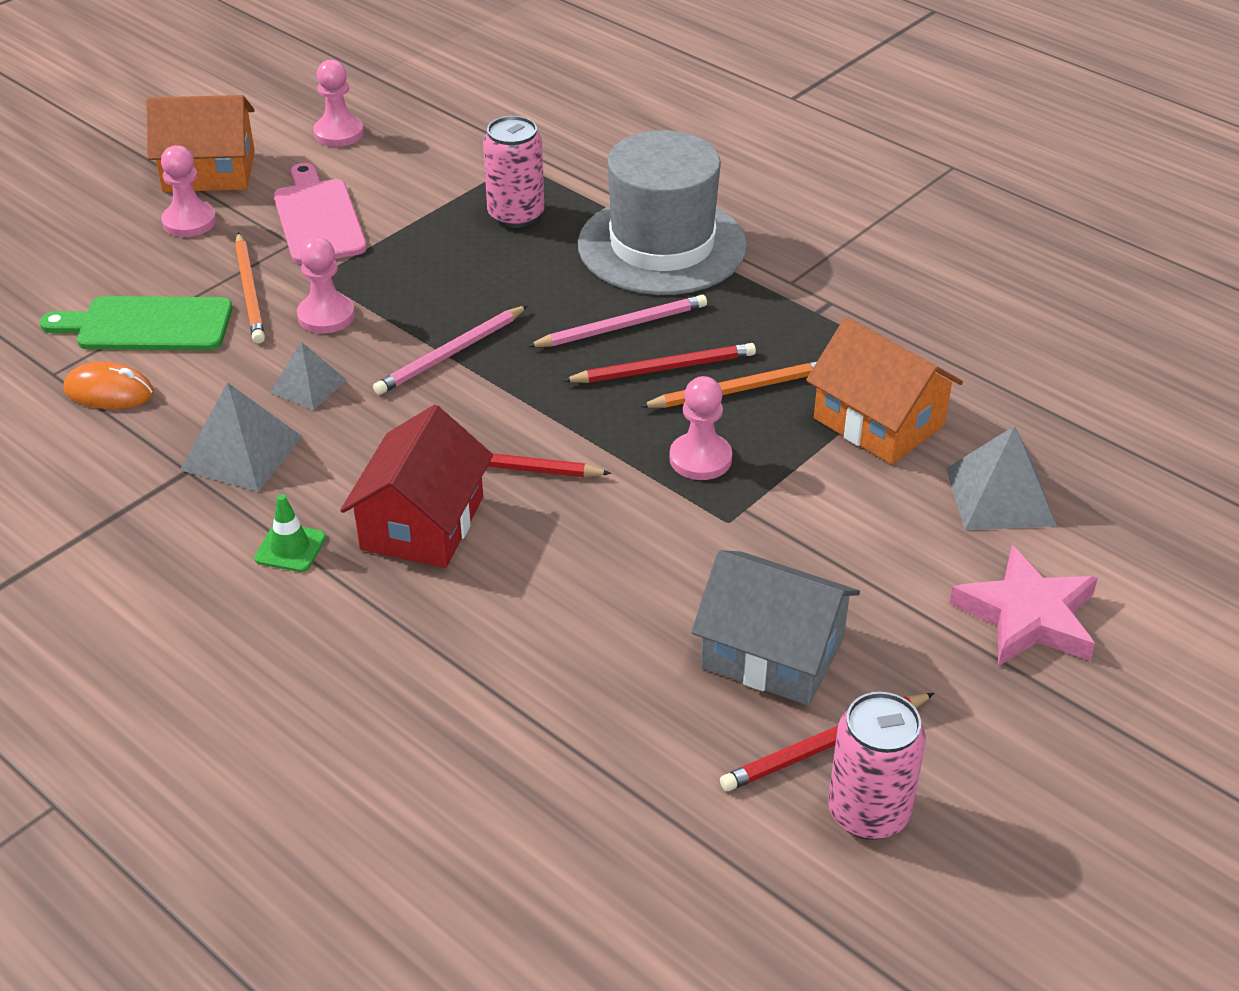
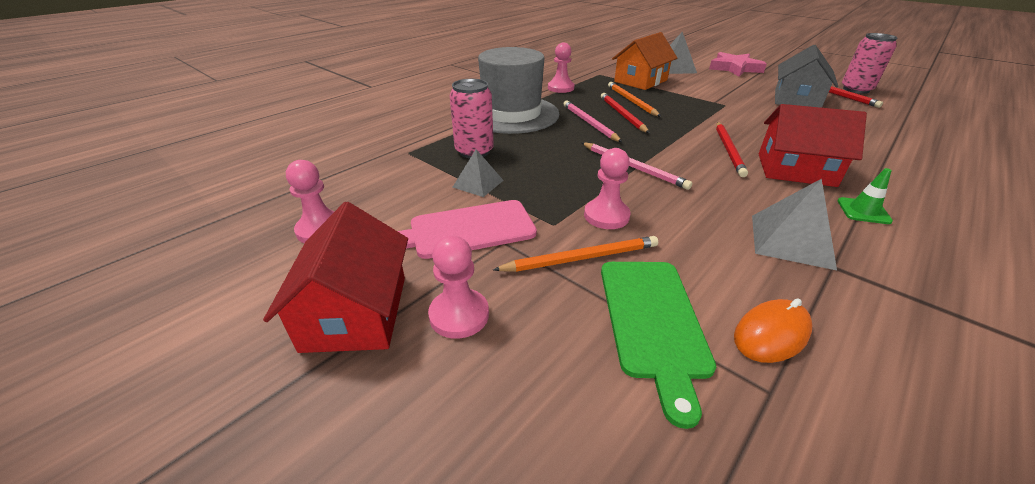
camera: 90 degrees left, 5 degrees down
orange mouse [63,362,154,409] -> orange mouse turned 45 degrees clockwise [734,299,812,363]
orange house [146,95,255,192] -> red house [263,202,408,353]
grey pyramid [270,342,346,410] -> grey pyramid moved to [453,149,504,197]
pink pawn [670,376,732,480] -> pink pawn moved to [548,43,575,93]

